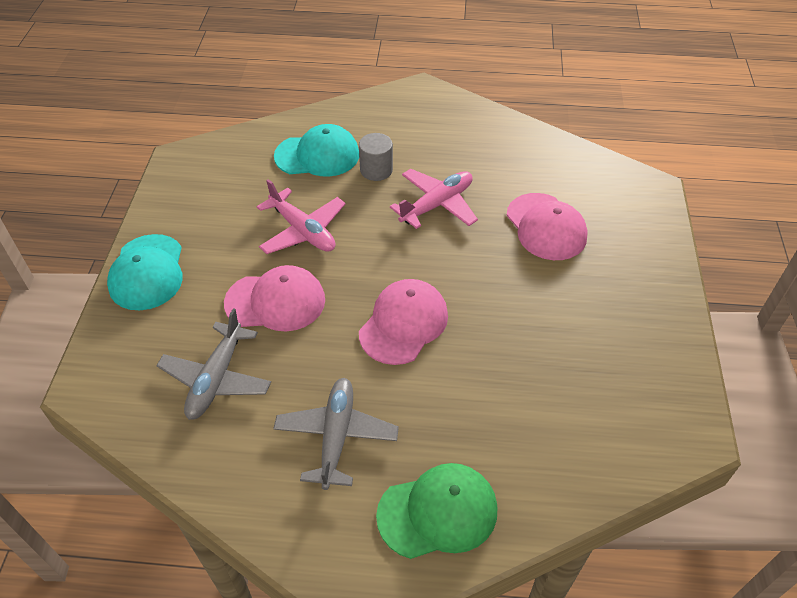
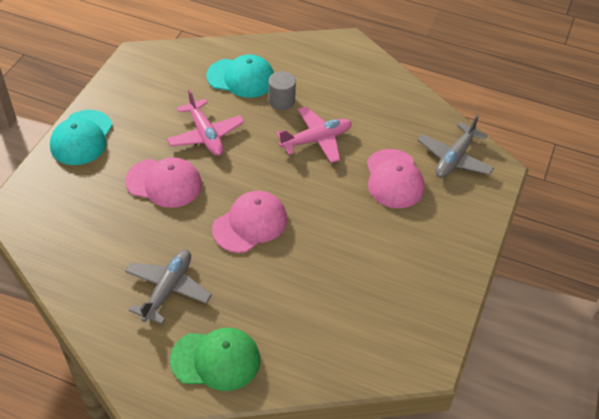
camera: 15 degrees right, 0 degrees up
grey plane [156,308,271,420] -> grey plane moved to [418,115,494,178]

